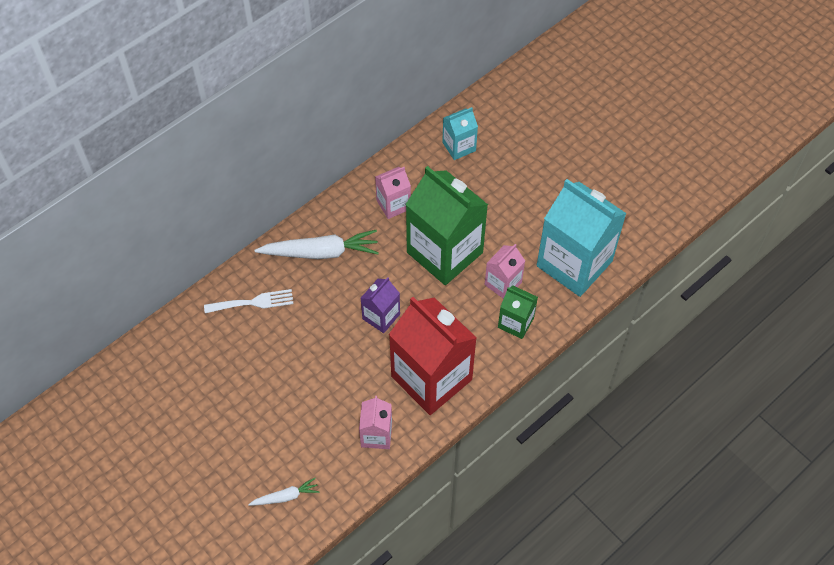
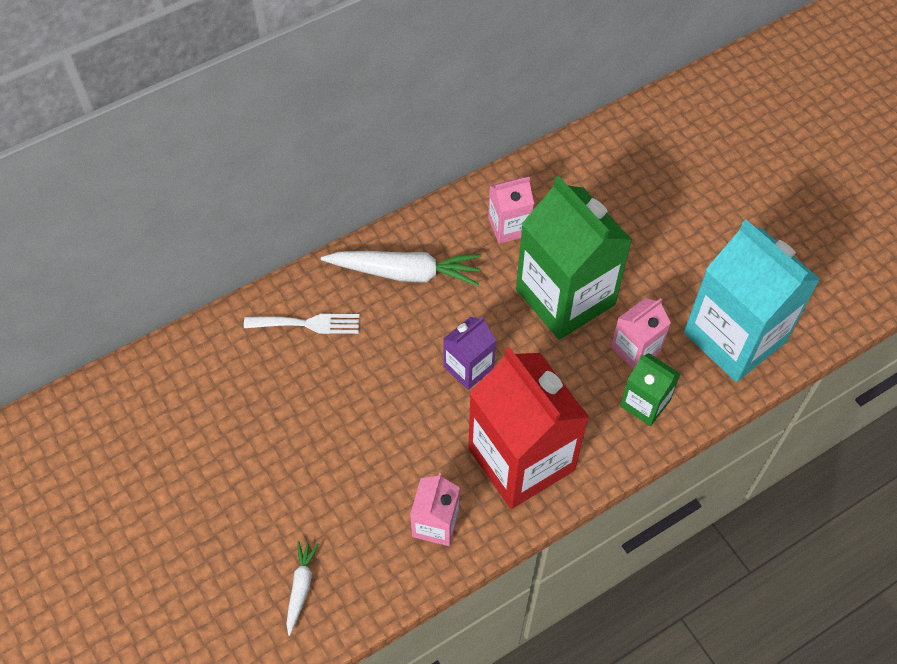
camera: 10 degrees right, 0 degrees up
white carrot [248,478,319,506] -> white carrot turned 75 degrees counterclockwise [286,541,319,636]
turquoise carton [442,107,478,160] -> none

